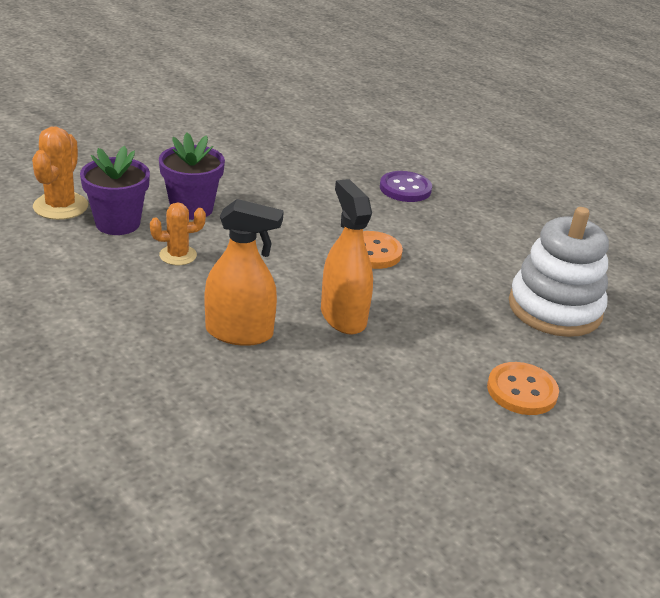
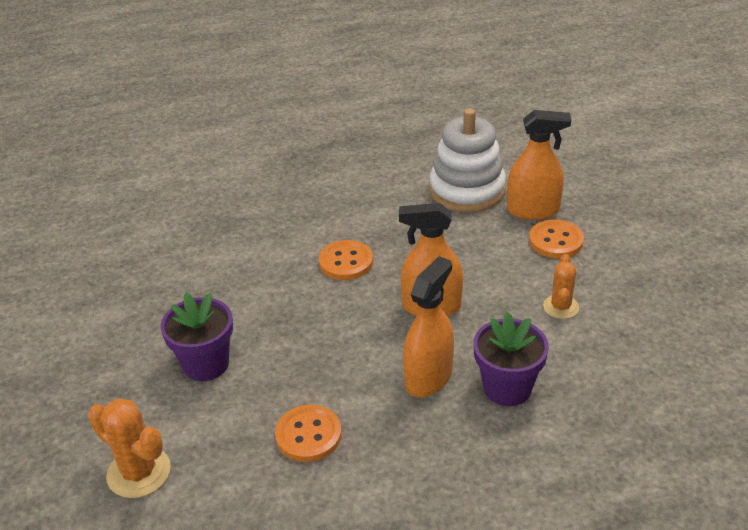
camera: 60 degrees left, 5 degrees up
purple flower pot [80,146,150,235] -> purple flower pot moved to [473,312,549,406]
orange cactus [150,202,206,265] -> orange cactus moved to [543,254,579,319]
purple button [380,171,432,202] -> none
none -> orange button [275,405,342,462]
none -> orange spray bottle [507,110,571,220]

